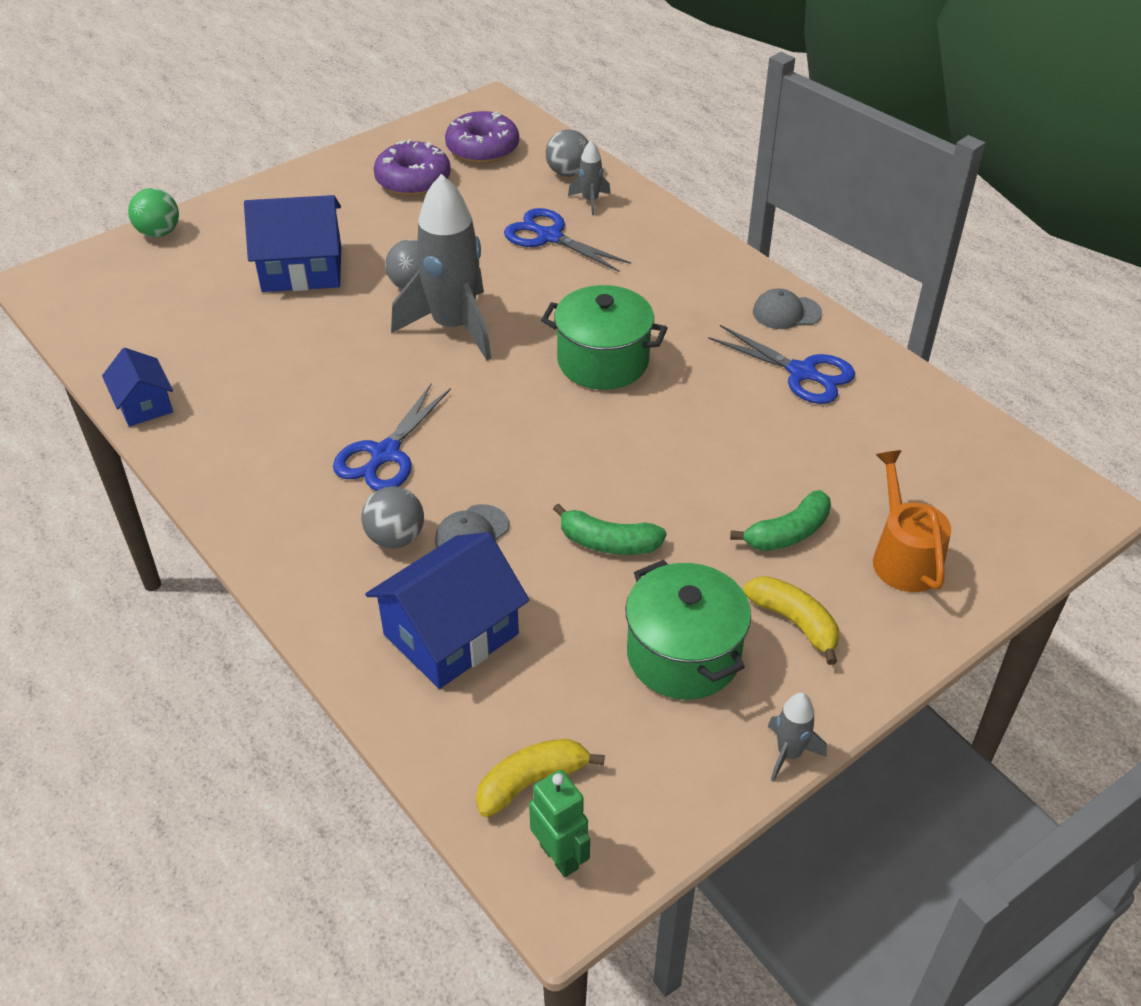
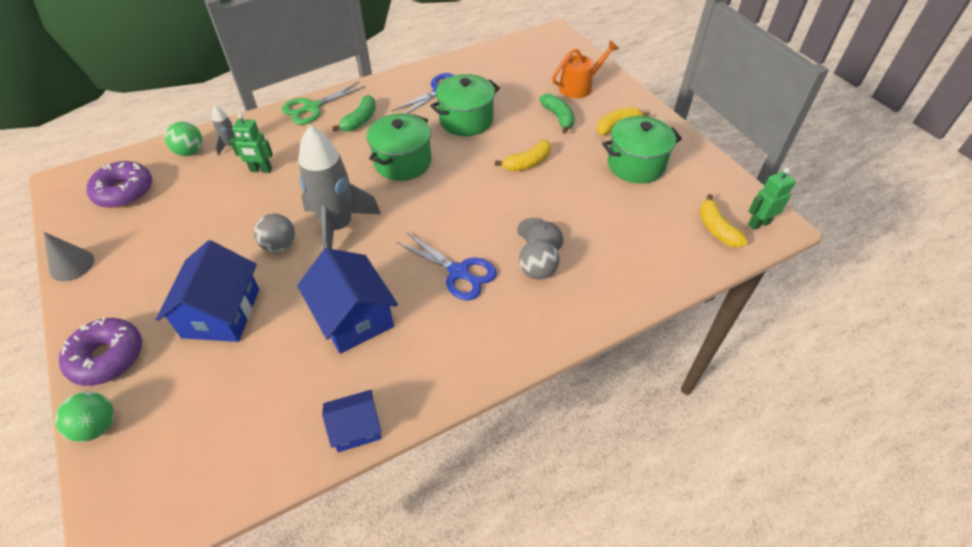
camera: 80 degrees left, 5 degrees up
blue house [365,532,529,689] -> blue house moved to [297,248,398,354]
purple donut [374,139,451,196] -> purple donut moved to [59,317,142,386]
blue scissors [504,208,631,272] -> green robot [230,113,273,173]
grey ball [546,129,589,177] -> green ball [165,122,202,156]
green banana [553,503,667,555] -> green banana moved to [332,95,376,131]
grey cap [753,289,822,329] -> none
grey rocket [768,693,827,782] -> none
orange watering can [873,450,951,592] -> orange watering can turned 150 degrees clockwise [552,40,619,98]
none -> grey cone [44,232,94,281]
none -> green scissors [282,82,366,125]
none -> green pot [430,74,500,136]
none -> yellow banana [495,140,551,172]

